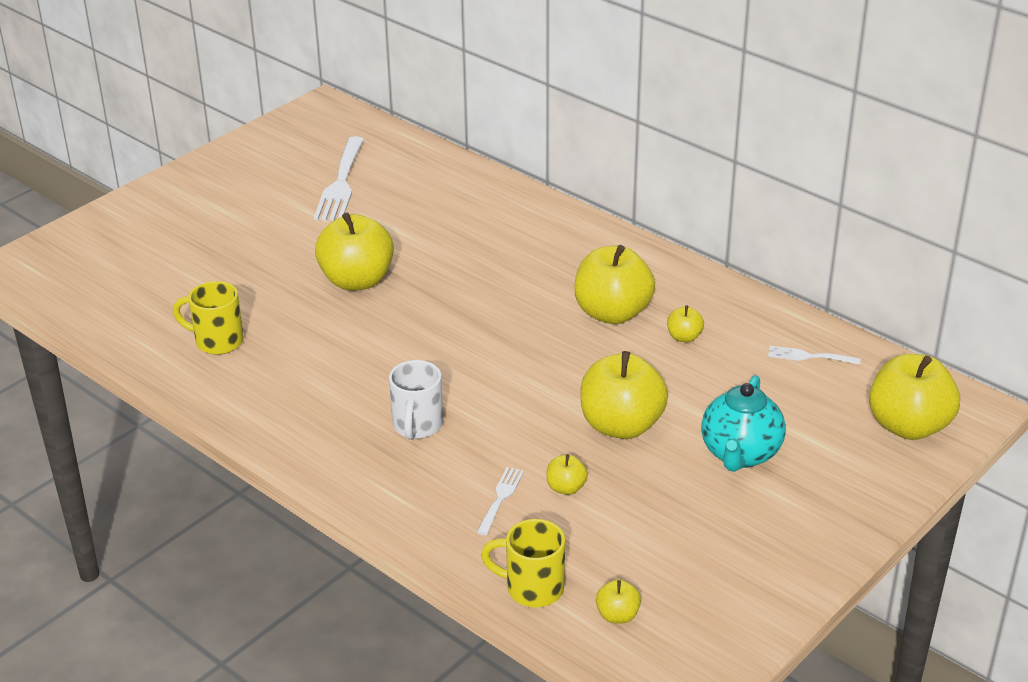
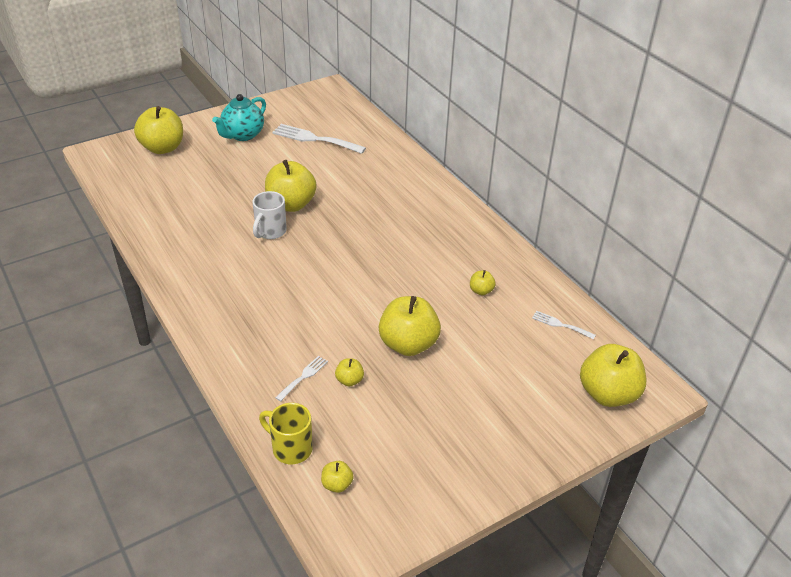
camera: 15 degrees right, 5 degrees up
yellow mug [173,281,243,355] -> none
white fork [314,136,364,221] -> white fork turned 90 degrees clockwise [272,124,366,154]
white mug [389,360,443,440] -> white mug moved to [253,191,287,239]
yellow apple [574,245,655,324] -> yellow apple moved to [134,106,183,154]
turquoise teapot [701,375,786,472] -> turquoise teapot moved to [212,94,266,141]

